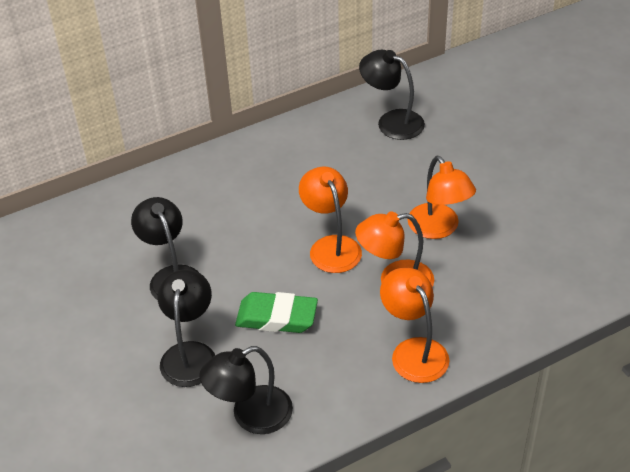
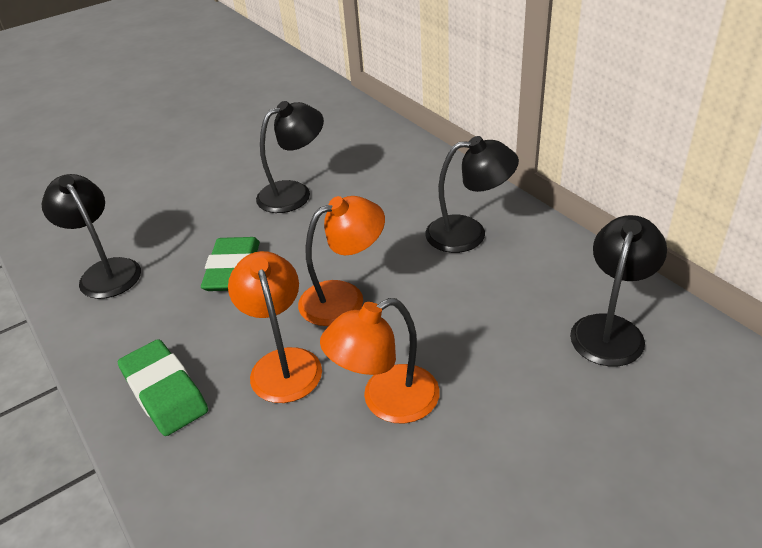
camera: 85 degrees right, 5 degrees down
black lamp [157,269,215,387] -> black lamp moved to [425,136,519,253]
orange lamp [380,268,449,383] -> green eraser [118,339,208,436]

